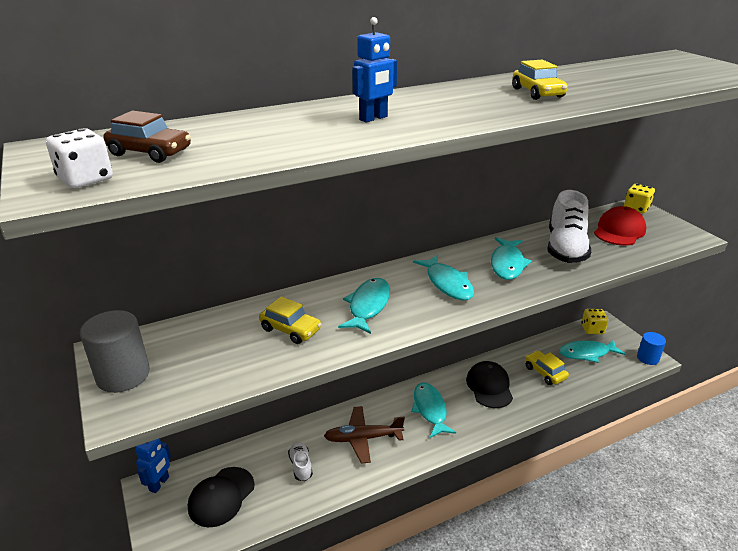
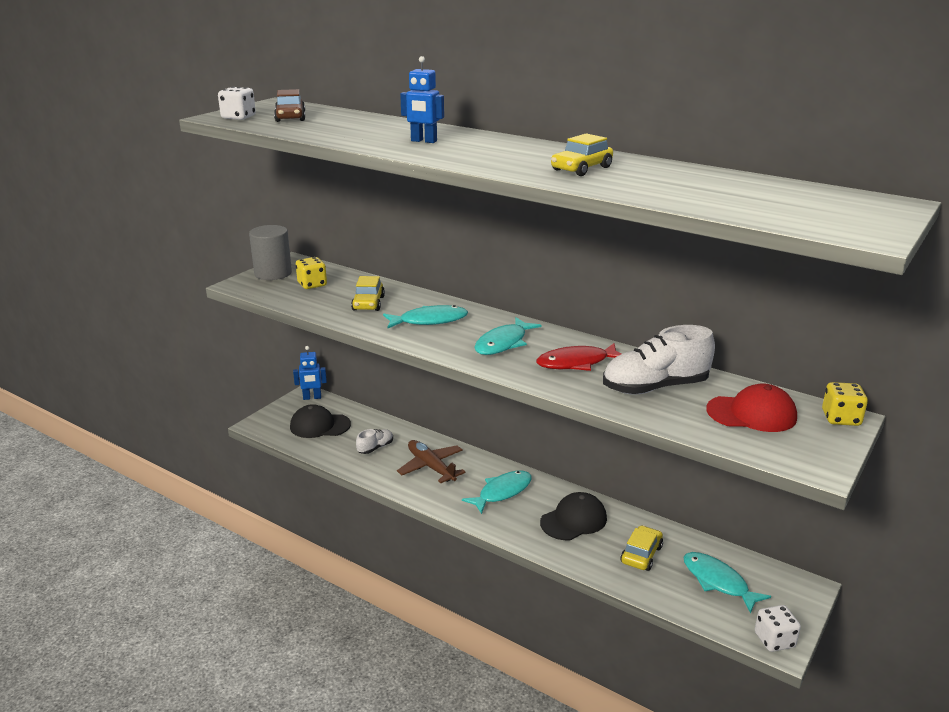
camera: 60 degrees right, 5 degrees down
turquoise fish [491,237,532,280] -> red fish [536,343,622,371]
yellow dice [581,309,608,334] -> yellow dice moved to [296,257,327,289]
blue cylinder [637,332,666,365] -> white dice [755,605,801,652]

